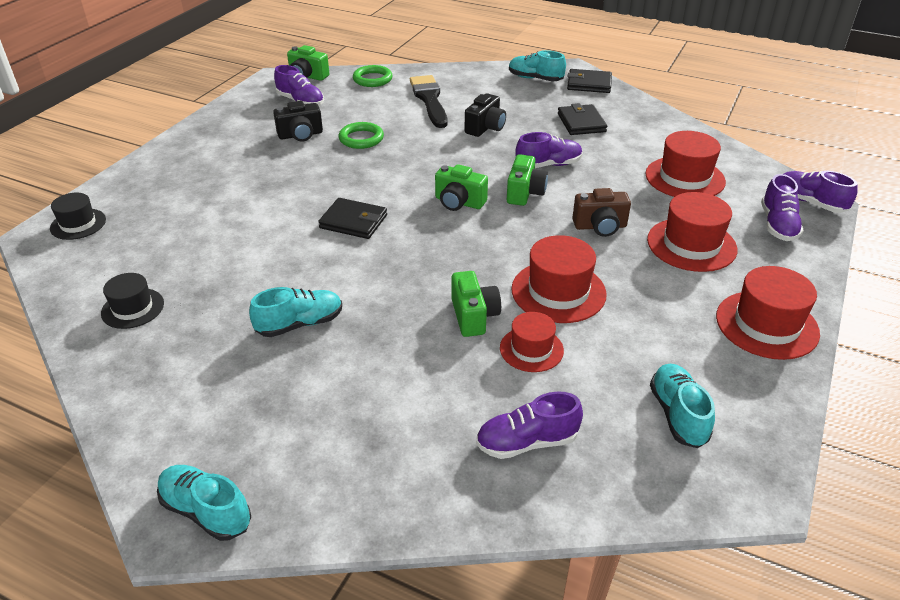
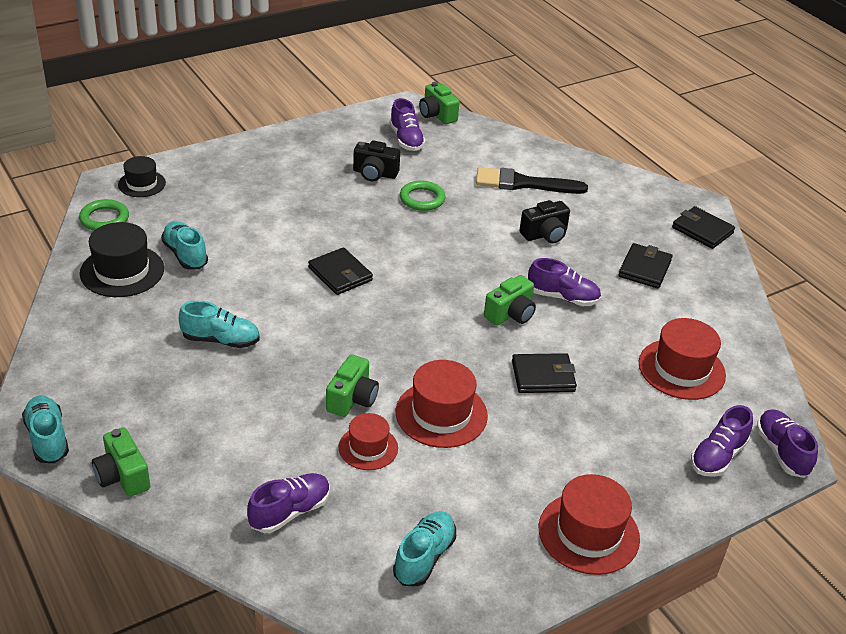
camera: 30 degrees right, 0 degrees up
black hat [101,273,164,329] -> black hat [80,222,164,297], size x1.60
green ring [353,65,393,87] -> green ring moved to [79,199,129,231]
black brush [410,75,448,128] -> black brush turned 105 degrees counterclockwise [476,167,588,194]
green camera [435,164,488,211] -> green camera moved to [92,427,150,497]
purple shoe [476,391,583,459] -> purple shoe turned 120 degrees clockwise [247,473,330,533]
turquoise shoe [509,50,566,81] -> turquoise shoe moved to [161,221,208,270]
brown camera [572,188,631,237] -> black wallet [512,353,577,393]
red hat [647,192,737,272] -> none

